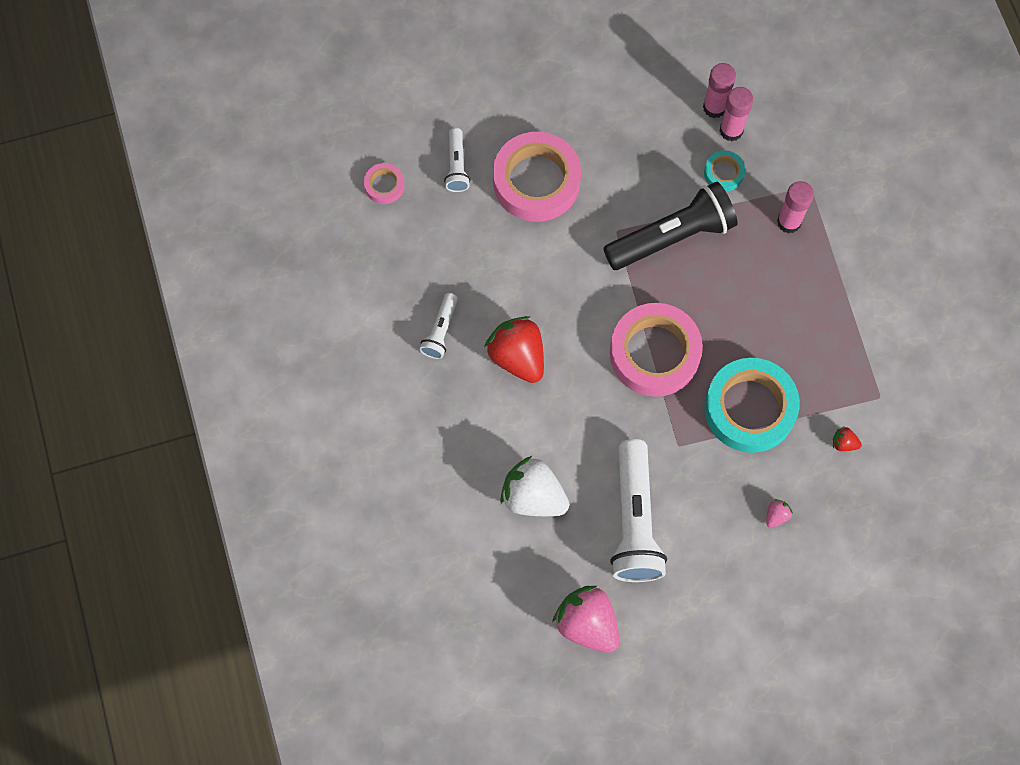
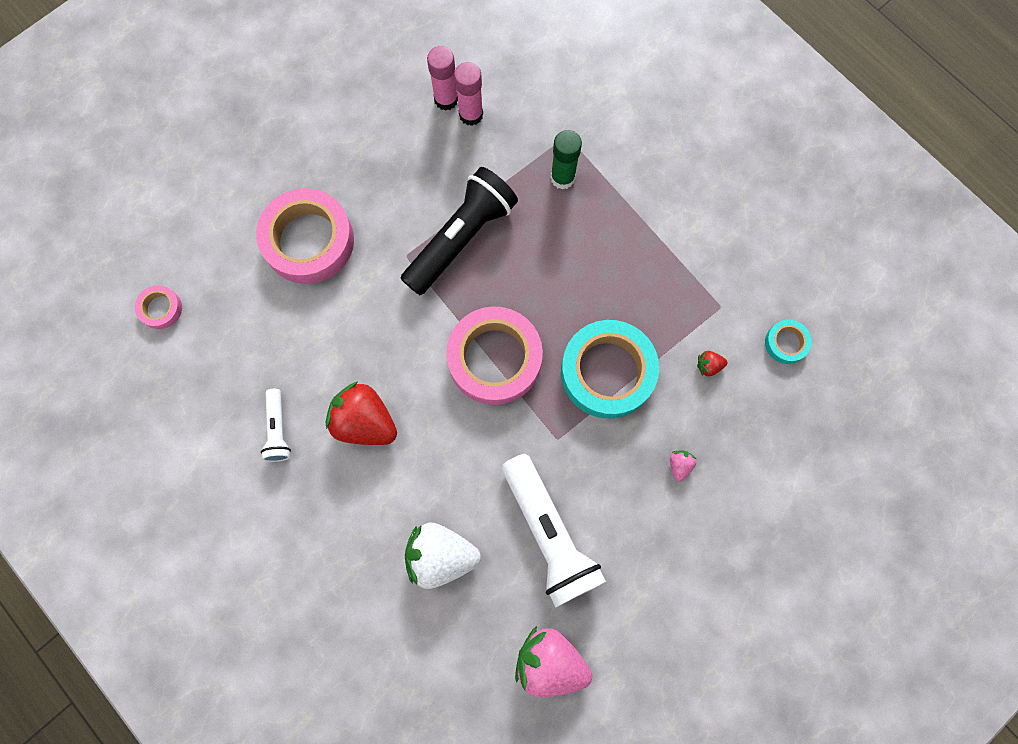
camera: 25 degrees left, 5 degrees up
white flashlight [444,128,470,192] -> none
turquoise tape [704,151,745,191] -> turquoise tape moved to [765,320,812,364]
pink glue stick [777,181,814,234] -> green glue stick [550,130,582,189]

